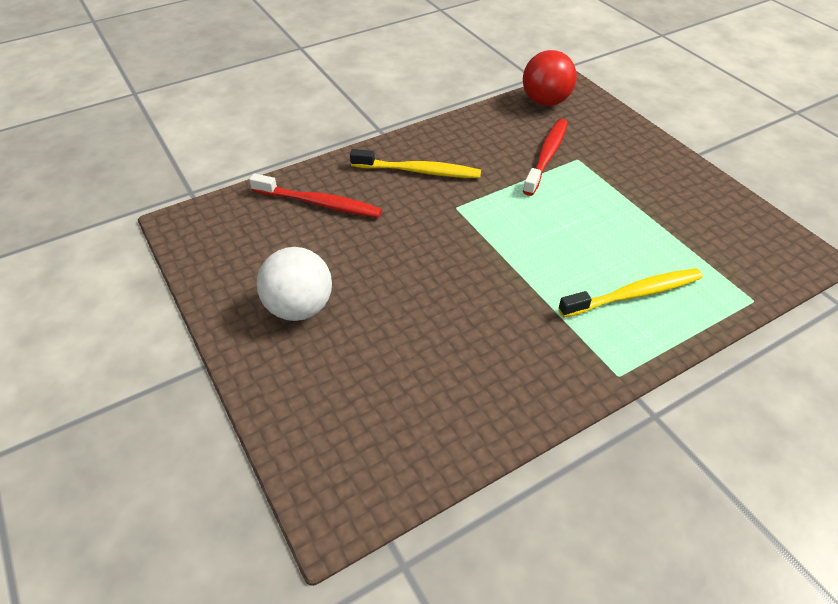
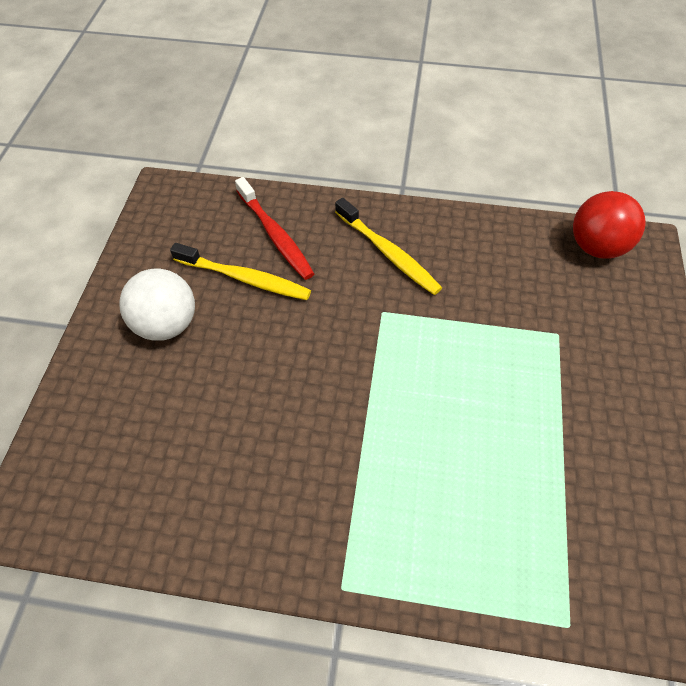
camera: 40 degrees right, 10 degrees up
red toothbrush [523,119,568,196] -> none
yellow toothbrush [558,268,703,318] -> yellow toothbrush moved to [170,243,311,300]

